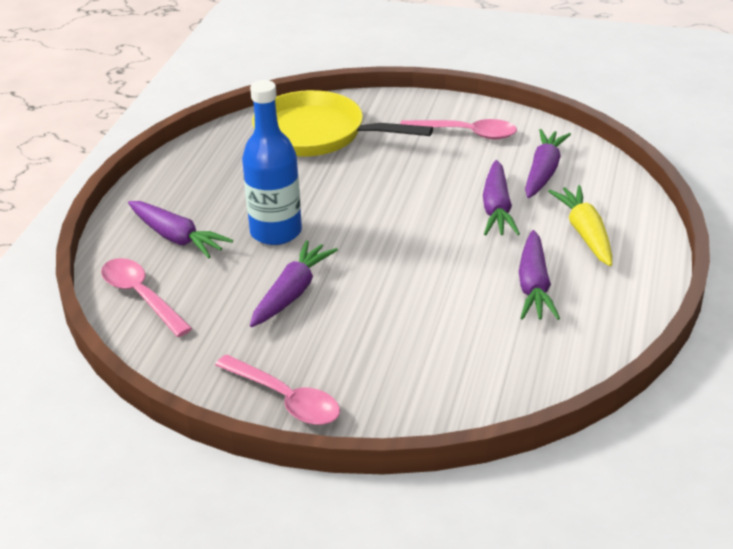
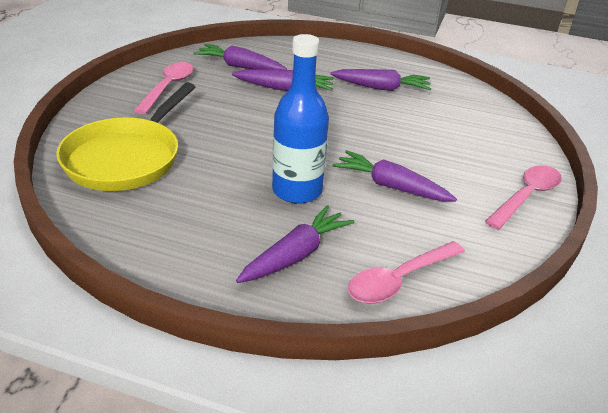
camera: 90 degrees left, 0 degrees up
yellow carrot [548,185,612,266] -> none

